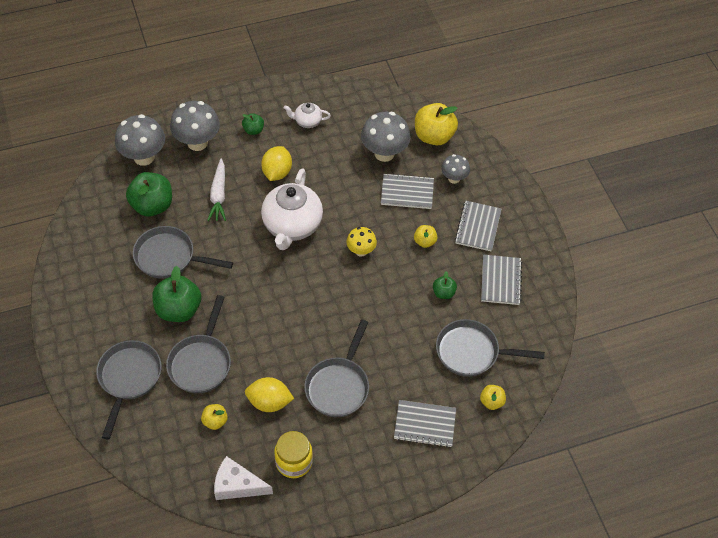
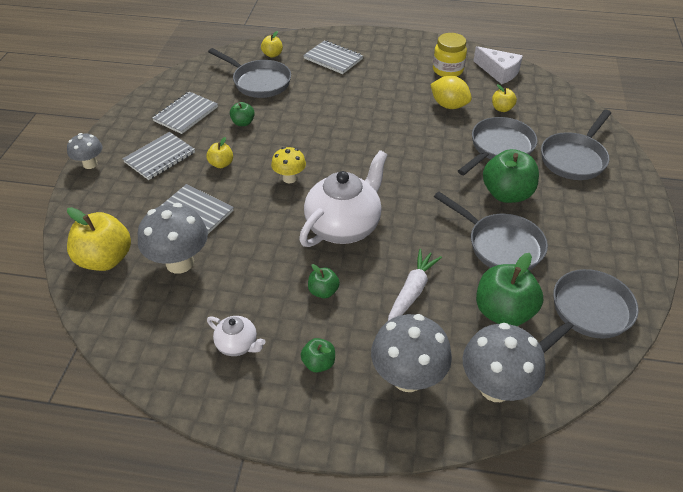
camera: 150 degrees left, 10 degrees down
yellow lemon [261,146,292,181] -> green apple [308,264,340,298]
grey pan [304,320,369,417] -> grey pan moved to [539,269,639,353]
grey mushroom [441,154,470,184] -> grey mushroom moved to [67,133,102,169]

